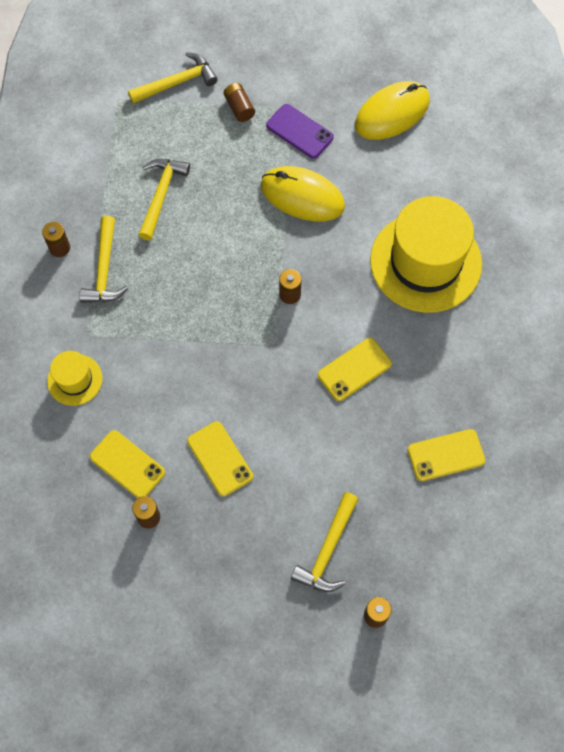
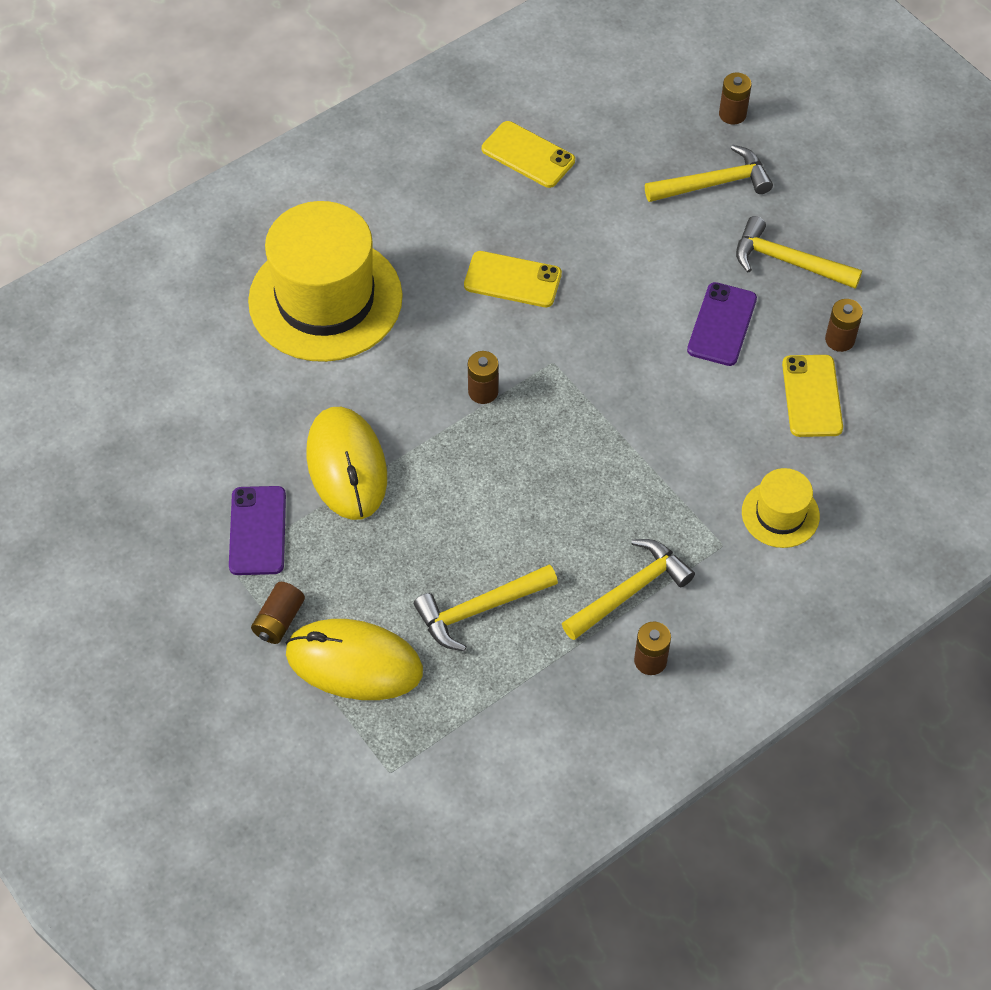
camera: 130 degrees left, 10 degrees down
yellow hammer [128,52,218,104] -> yellow hammer moved to [736,216,862,289]
yellow phone [187,421,253,496] -> purple phone [687,282,757,366]
yellow mouse [355,81,430,140] -> yellow mouse moved to [285,619,423,700]

